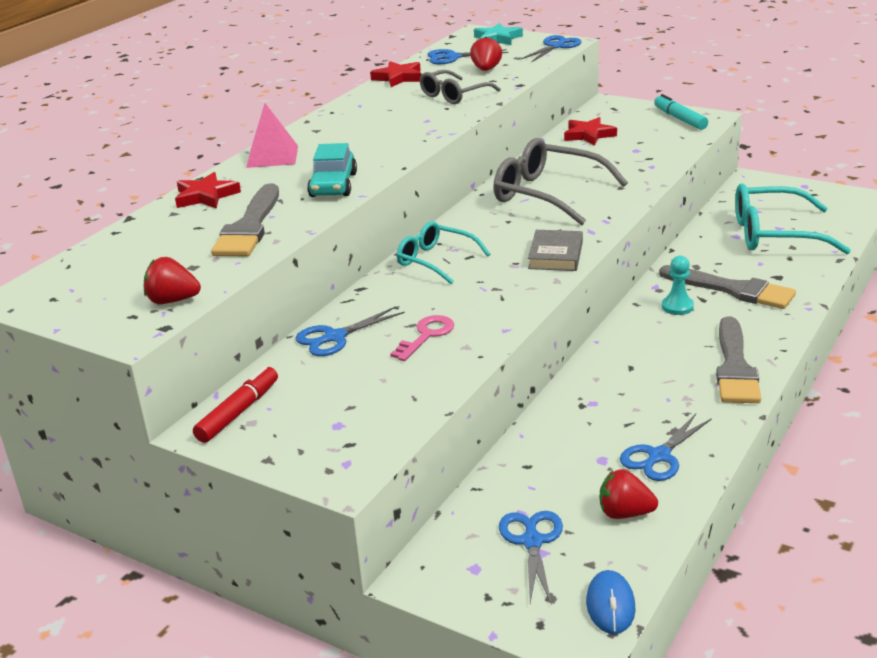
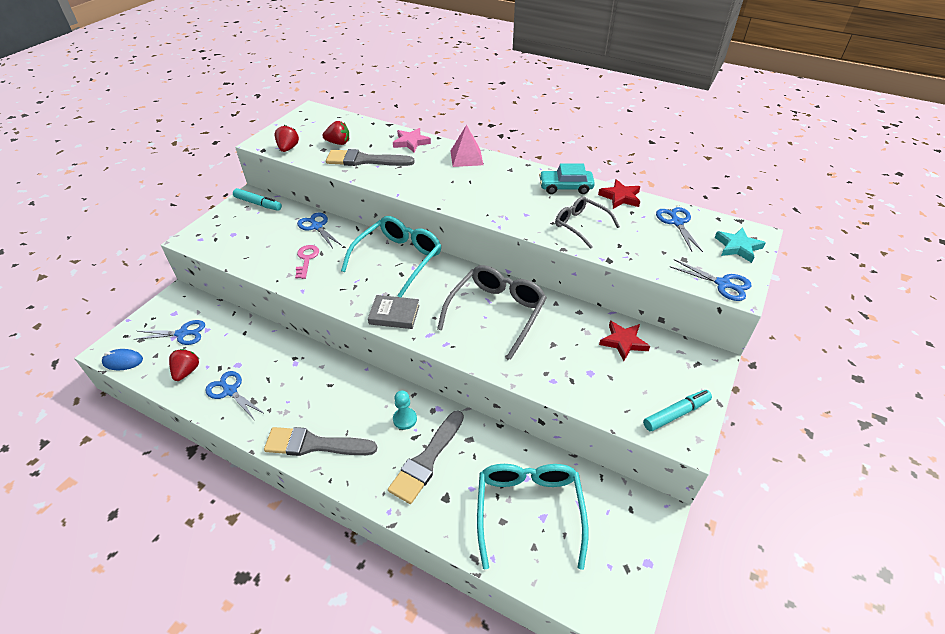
camera: 85 degrees right, 15 degrees up
red star [175,172,241,209] -> pink star [393,128,431,152]
red marker [193,366,278,443] -> turquoise marker [233,188,282,211]
turquoise car [307,143,357,197] -> turquoise car moved to [539,164,595,194]
pink key [390,315,454,361] -> pink key turned 120 degrees counterclockwise [295,245,319,279]
turquoise glasses [397,222,491,285] -> turquoise glasses [341,216,441,297], size x1.63
red strawberry [470,37,502,71] -> red strawberry moved to [322,121,349,145]

